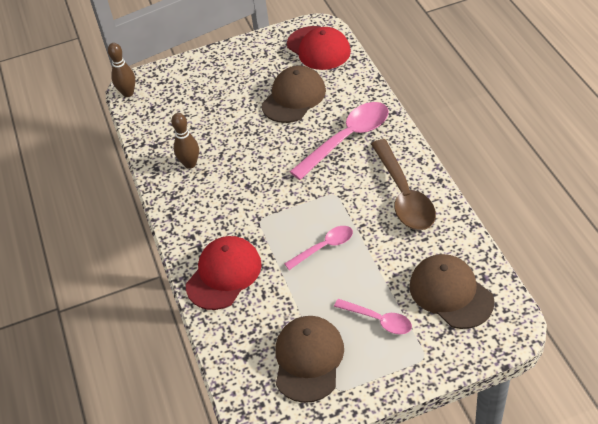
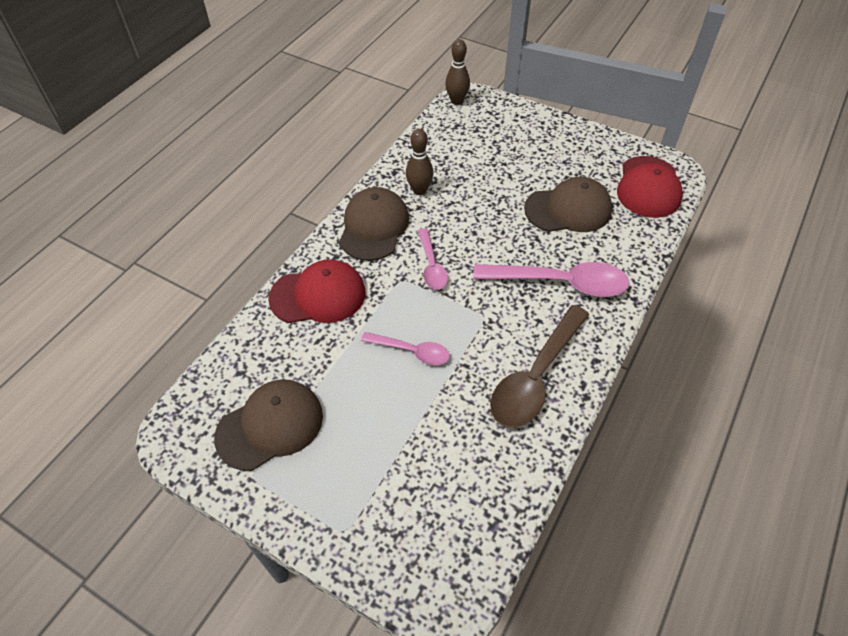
camera: 45 degrees right, 5 degrees up
pink spoon [334,299,412,334] -> pink spoon moved to [418,228,448,290]
brown cap [409,254,494,329] -> brown cap moved to [339,187,409,261]

